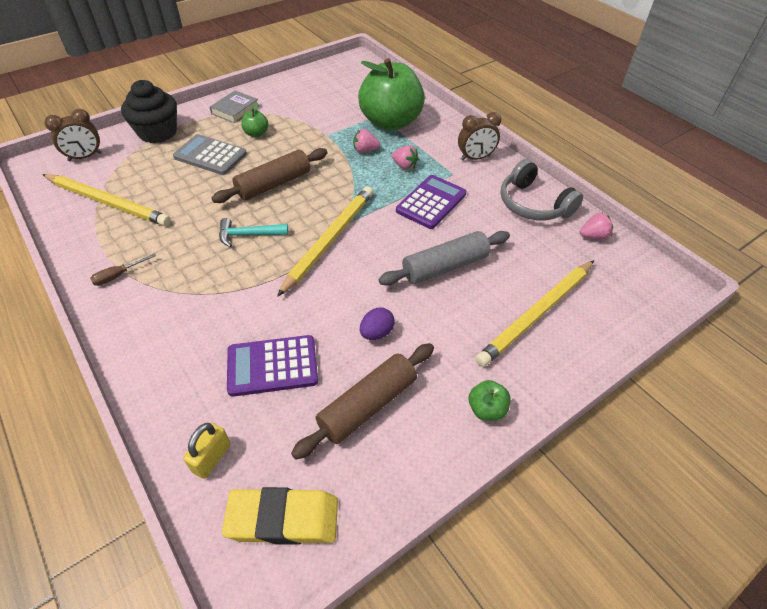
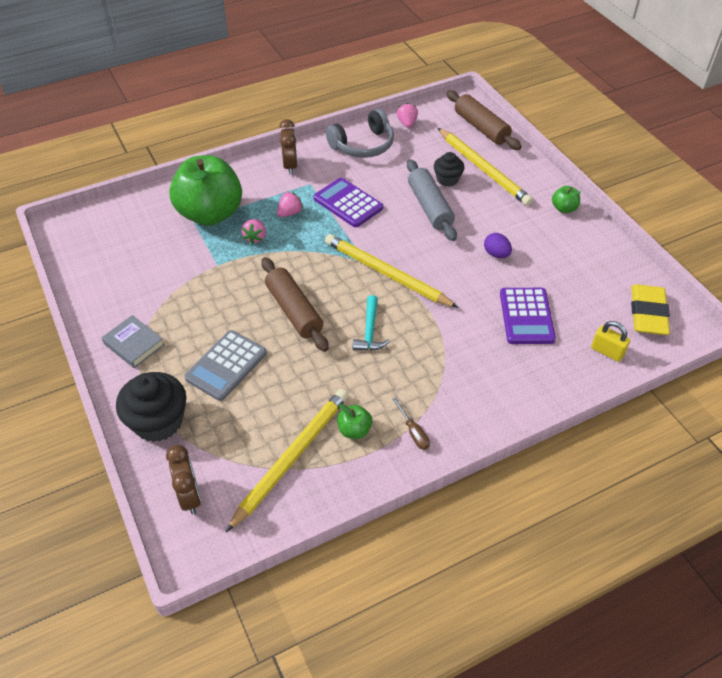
camera: 80 degrees left, 0 degrees up
green apple [241,103,269,137] -> green apple moved to [337,404,372,439]
brown rolling pin [291,343,434,460] -> brown rolling pin moved to [446,90,522,150]
none -> black cupcake [434,152,464,187]

